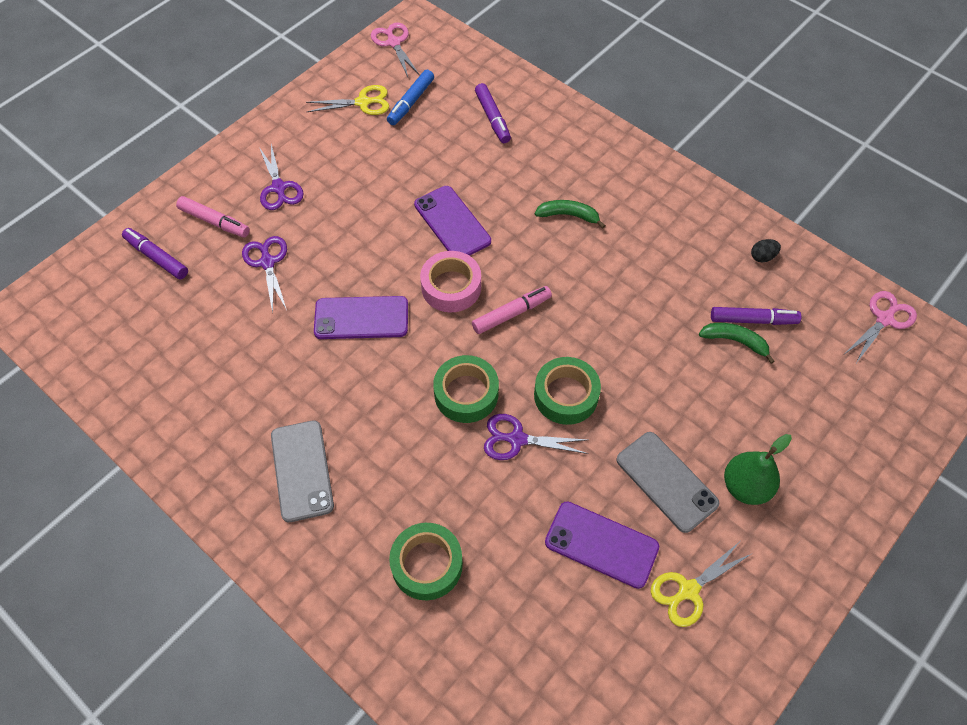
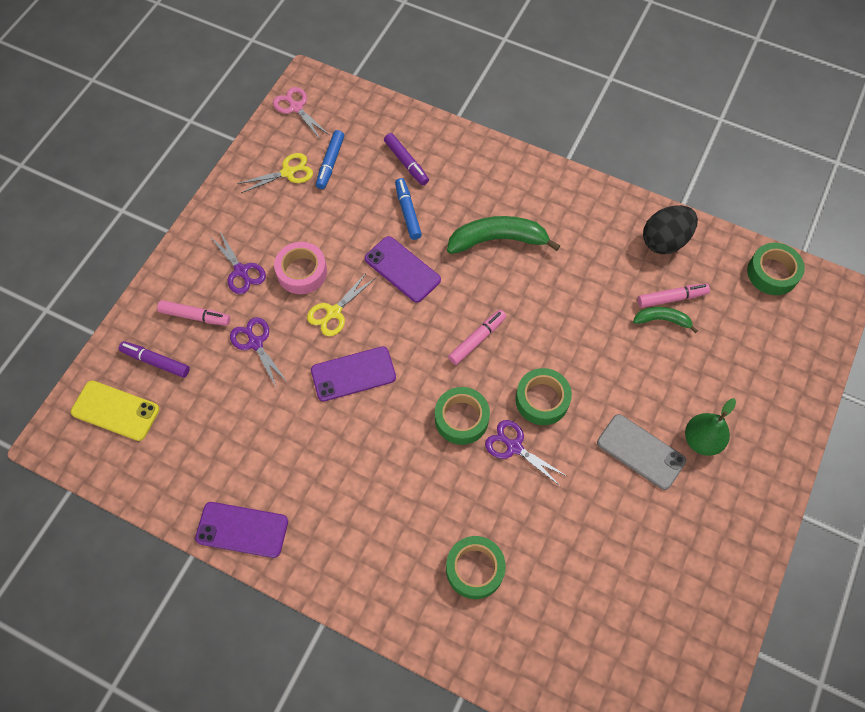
camera: 15 degrees left, 5 degrees up
grey phone [271,420,334,522] -> none
pink tape [420,251,481,312] -> pink tape moved to [274,242,327,294]
purple scissors [484,414,588,460] -> purple scissors turned 45 degrees clockwise [485,420,568,486]
green banana [535,200,605,229] -> green banana [447,216,560,254], size x1.82
purple phone [545,501,659,589] -> purple phone moved to [195,502,288,558]
yellow scissors [650,542,753,627] -> yellow scissors moved to [307,272,374,336]
purple marker [711,307,801,325] -> pink marker [637,283,710,308]
black egg [751,239,781,262] -> black egg [643,205,698,254], size x2.32
pink scissors [844,291,917,365] -> green tape [747,243,805,295]
none -> yellow phone [71,381,159,441]
none -> blue marker [395,178,422,240]

